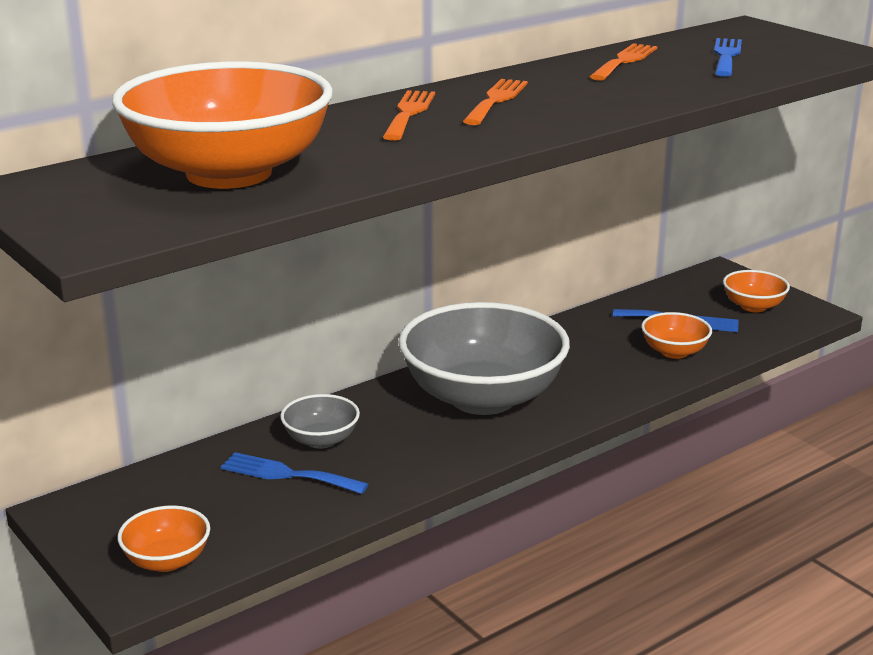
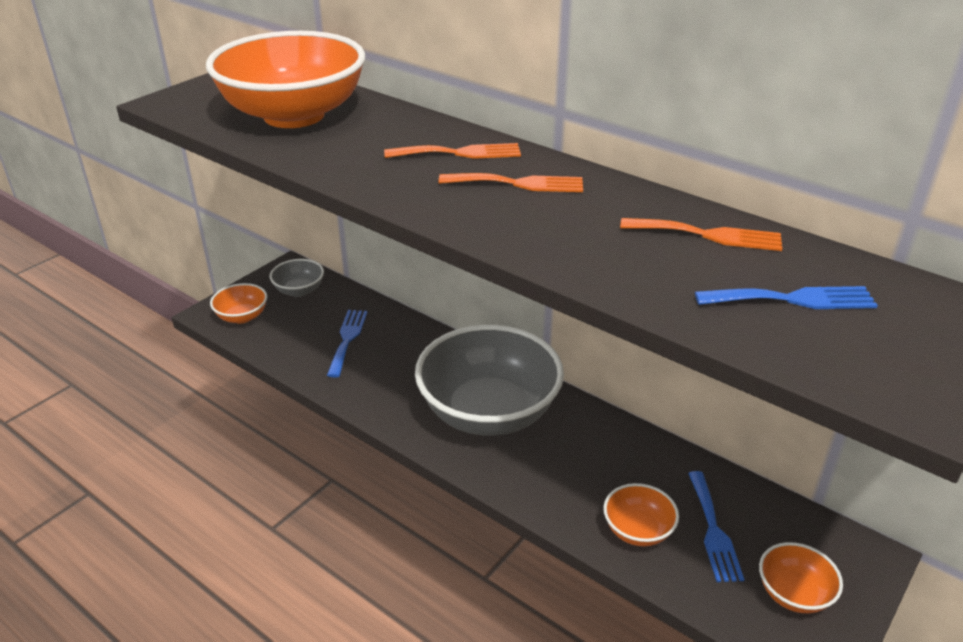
camera: 75 degrees right, 10 degrees up
grey bowl [280,394,360,449] -> grey bowl moved to [270,259,324,297]

